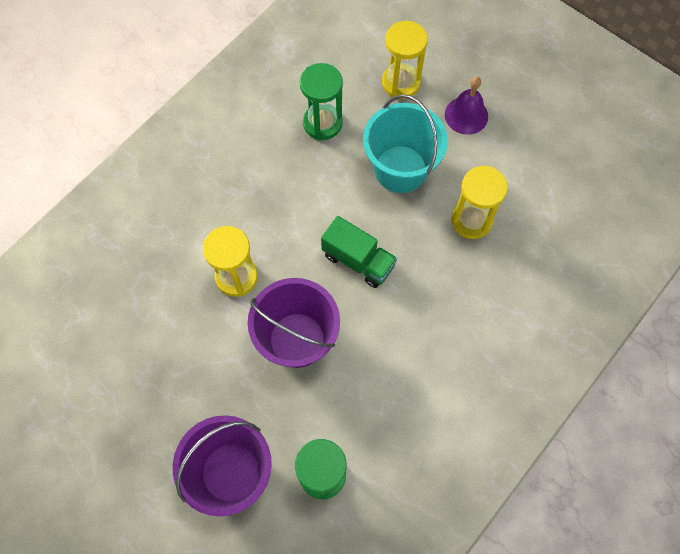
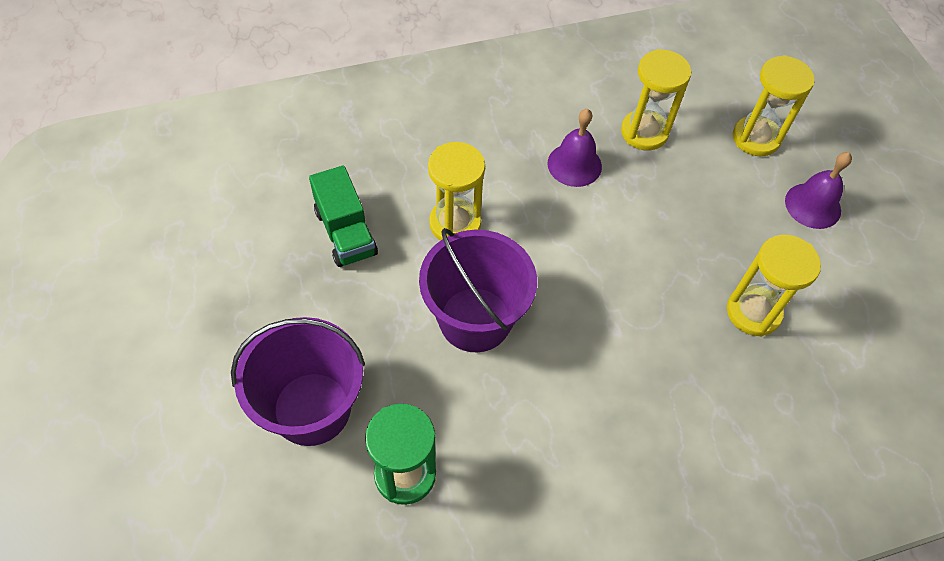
camera: 30 degrees right, 10 degrees down
green hourglass [300,63,343,140] -> yellow hourglass [621,49,691,150]
green truck [321,216,397,288] -> green truck moved to [309,165,378,267]
turquoise bucket [363,94,448,193] -> none
none -> purple bell [547,109,602,187]

